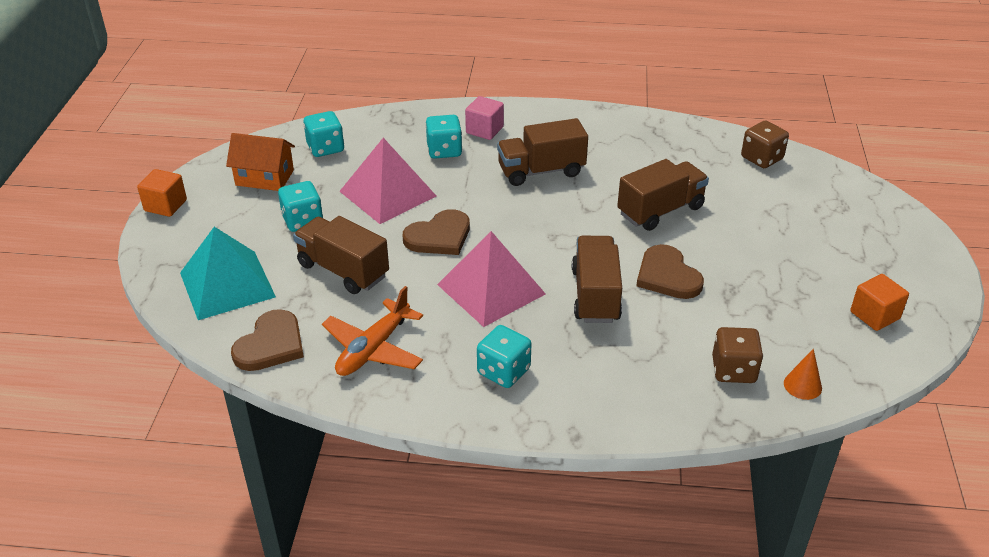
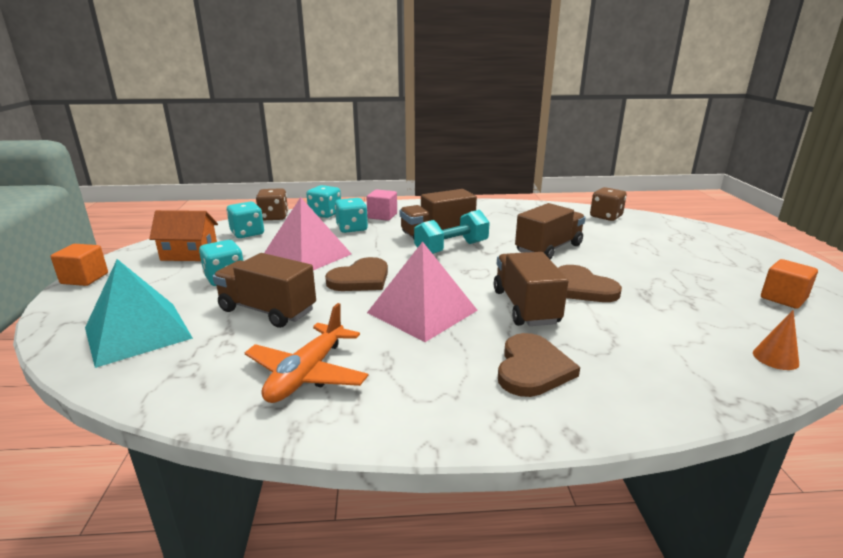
camera: 10 degrees left, 15 degrees down
brown heart [231,309,304,371] -> brown heart moved to [498,333,580,397]
turquoise dice [477,325,531,388] -> turquoise dice moved to [306,185,341,218]
brown dice [712,327,763,383] -> brown dice moved to [256,188,288,220]
none -> turquoise dumbbell [414,210,490,254]

